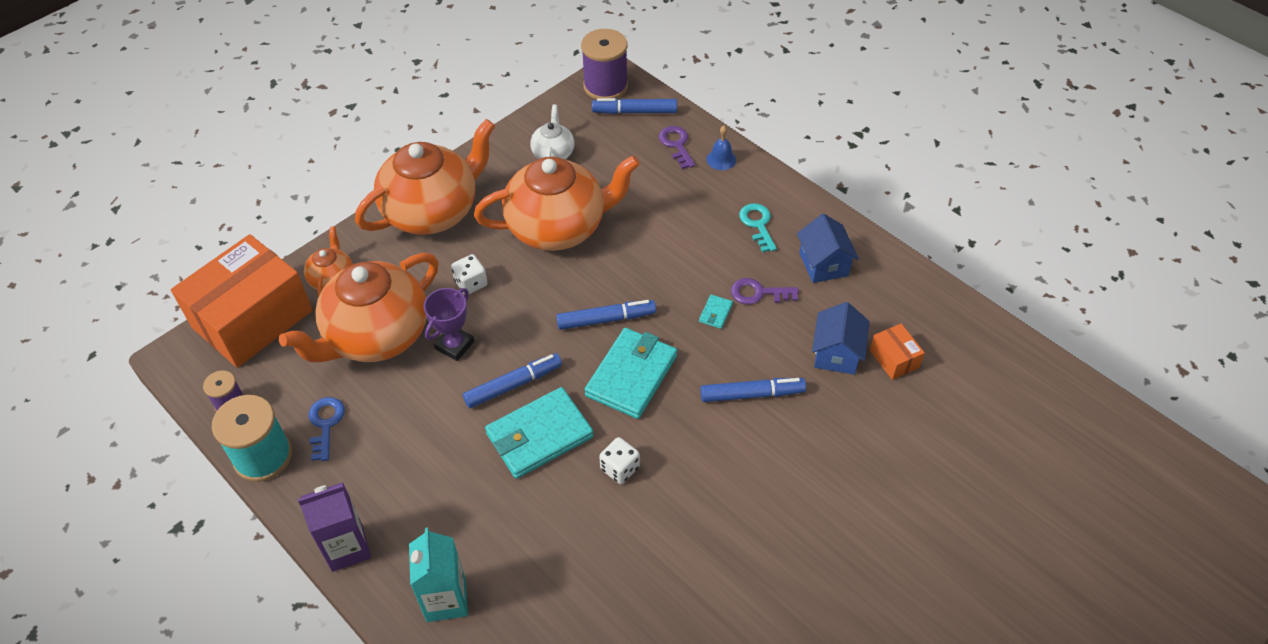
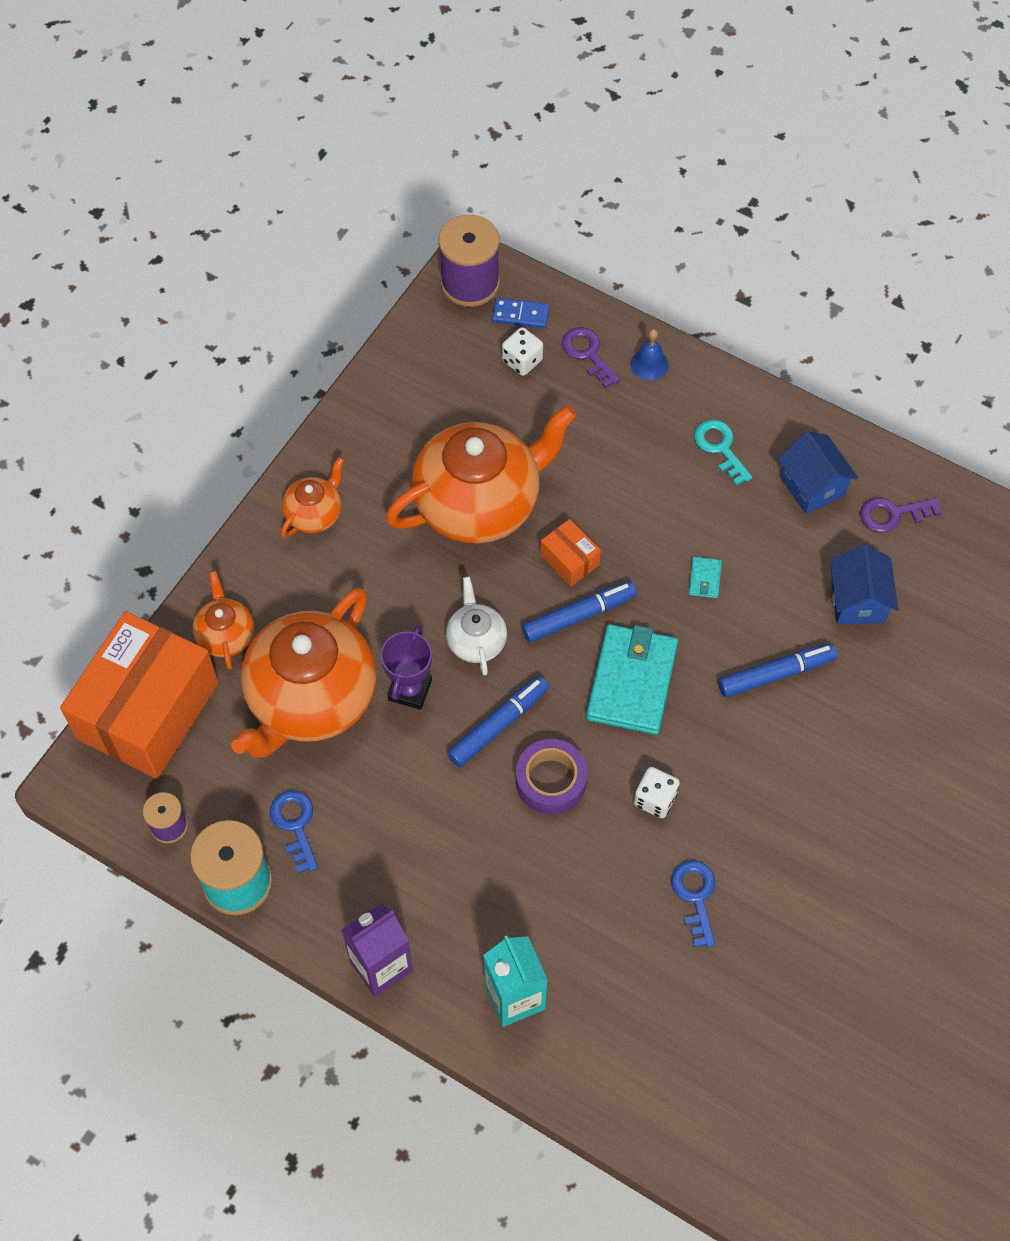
camera: 15 degrees left, 10 degrees up
orange teapot [355,119,495,235] -> orange teapot [281,457,344,538], size x0.47
white dice [451,254,488,294] -> white dice moved to [502,327,543,376]
turquoise wallet [485,387,594,479] -> purple tape [516,739,587,815]
white teapot [530,105,574,160] -> white teapot moved to [446,577,507,676]
blue marker [592,98,677,114] -> blue domino [492,298,550,329]
purple key [731,278,799,305] -> purple key moved to [860,498,941,533]
orange box [870,324,925,380] -> orange box moved to [540,519,601,586]
none -> blue key [671,860,716,947]

